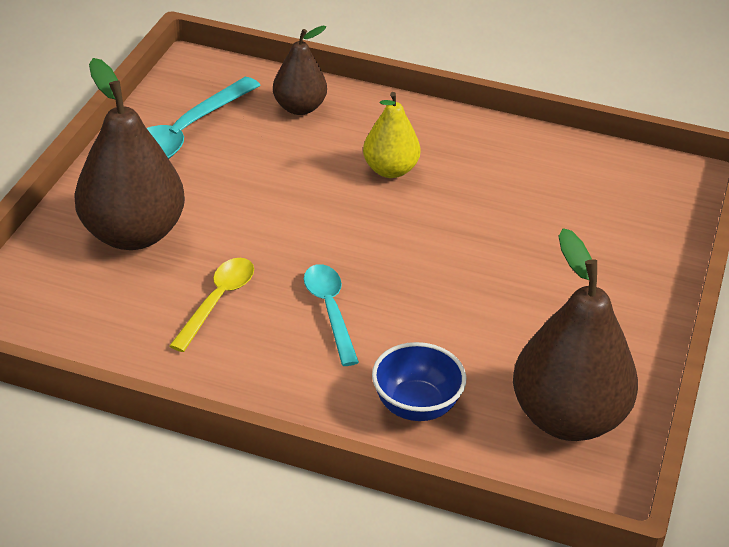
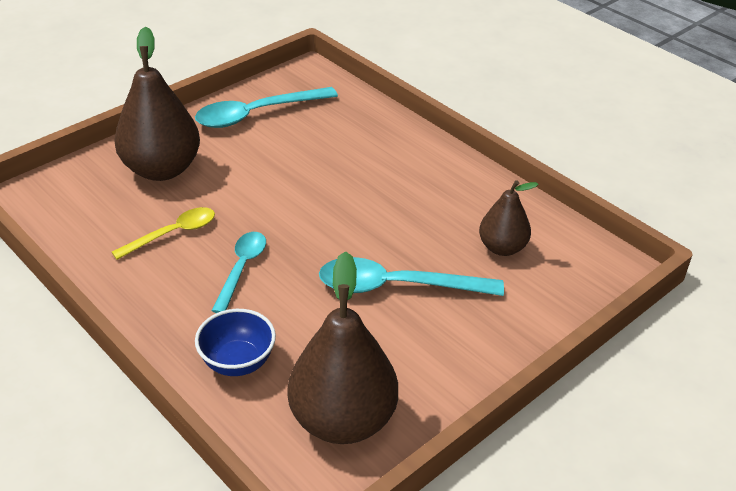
camera: 30 degrees right, 0 degrees up
brown pear [273,26,327,115] -> brown pear moved to [479,180,539,256]
yellow pear [363,92,421,178] -> none
none -> turquoise spoon [319,257,504,296]

